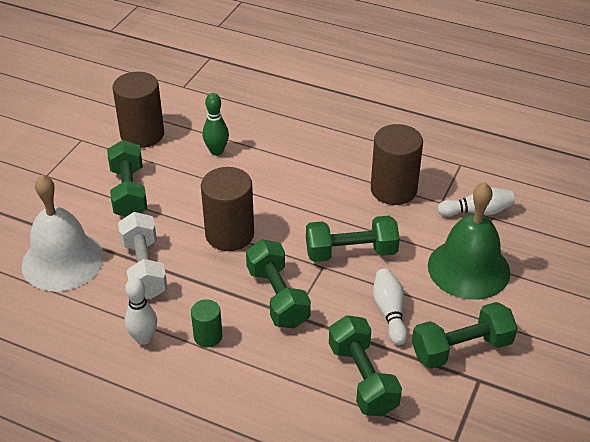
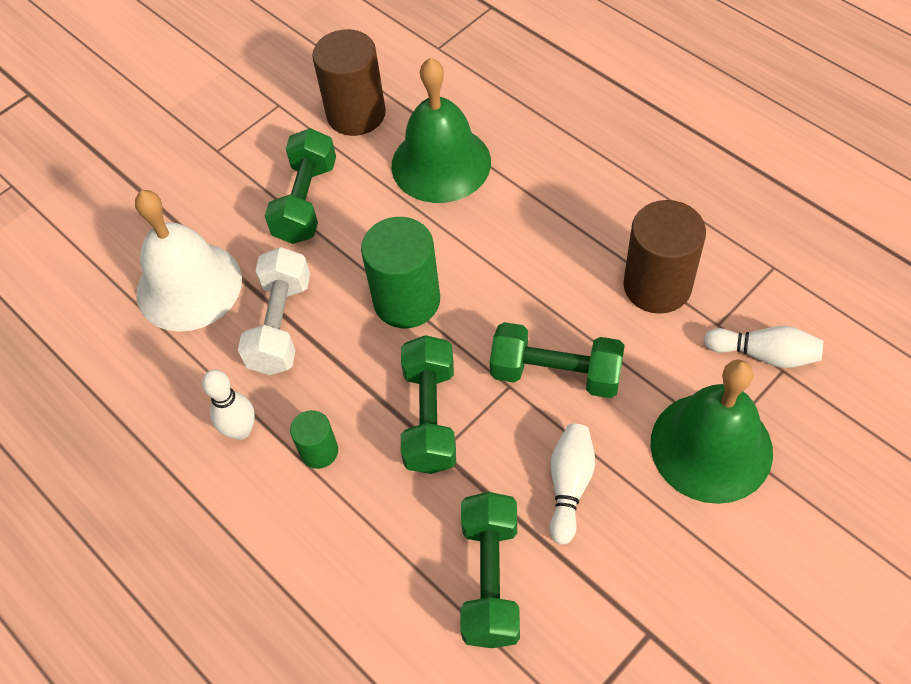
camera: 25 degrees right, 15 degrees up
brown cylinder [201,167,254,251] -> green cylinder [361,217,440,328]
green bowling pin [203,93,229,156] -> green bell [391,58,491,203]
green dumbbell [412,302,518,369] -> none

